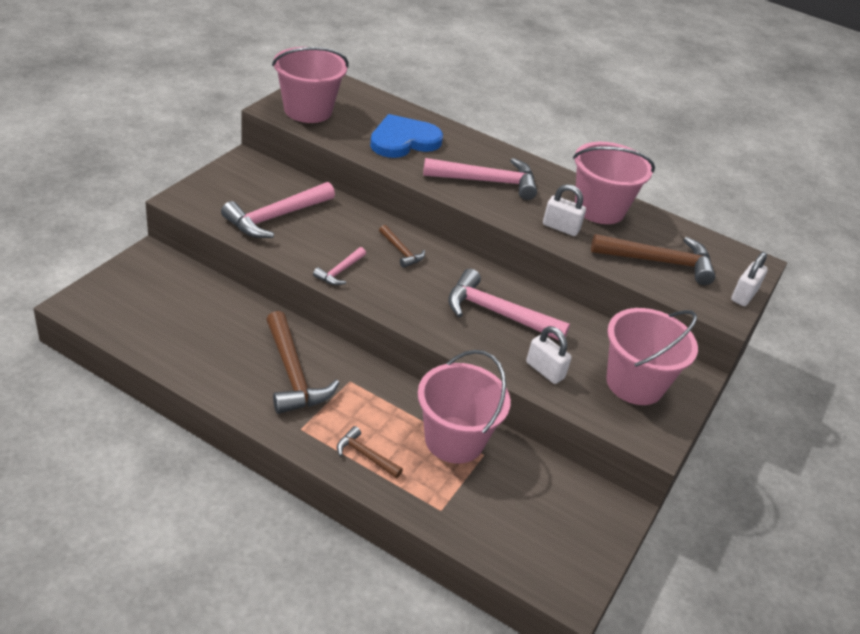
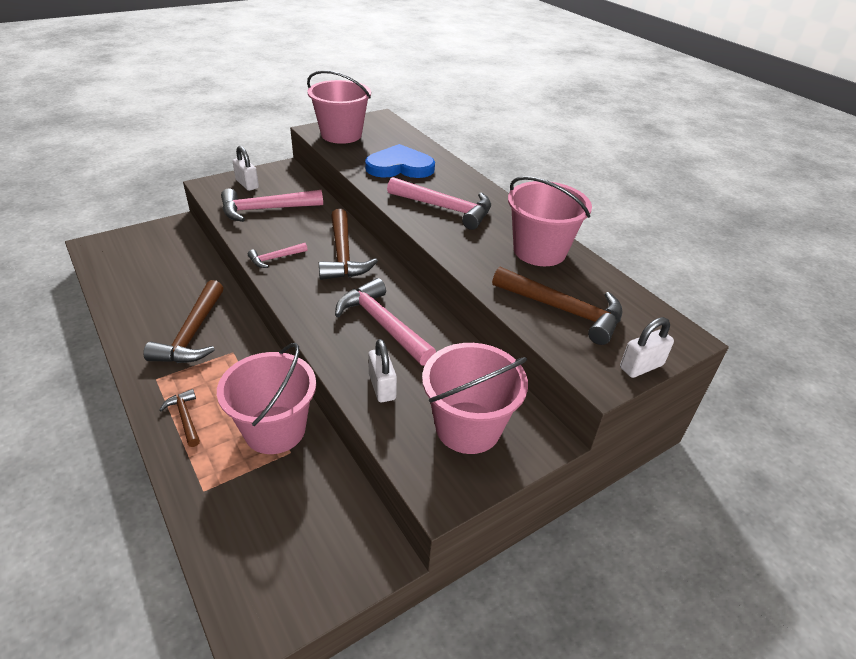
camera: 30 degrees right, 0 degrees up
brown hammer [379,225,425,268] -> brown hammer [319,209,378,280], size x1.93
white padlock [543,184,586,236] -> white padlock moved to [233,146,259,191]

